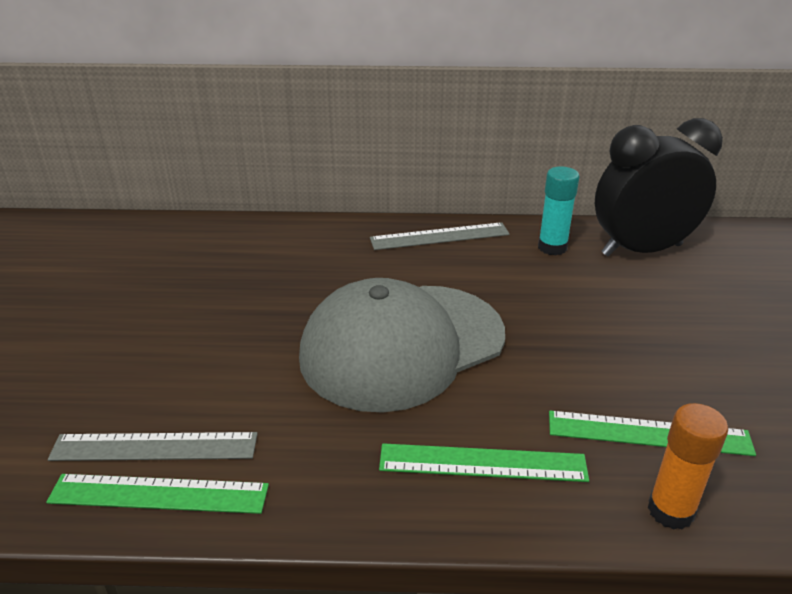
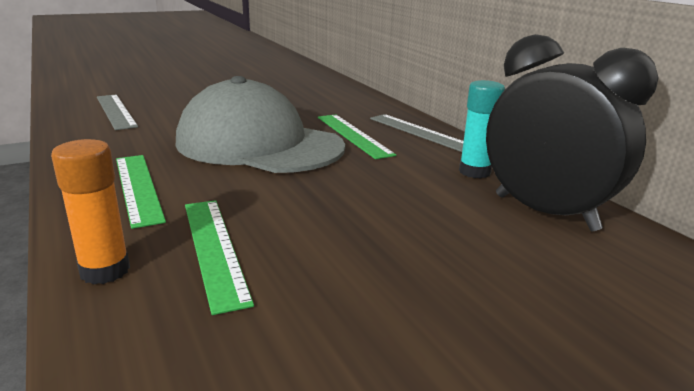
camera: 60 degrees right, 10 degrees down
green ruler [46,474,269,514] -> green ruler moved to [318,114,396,159]

